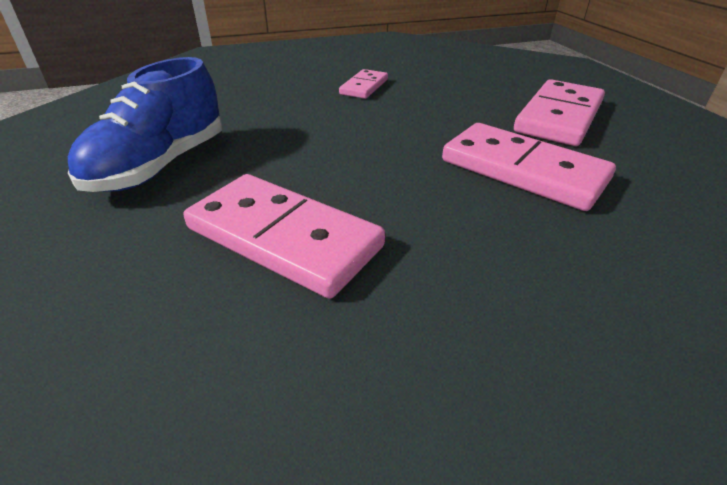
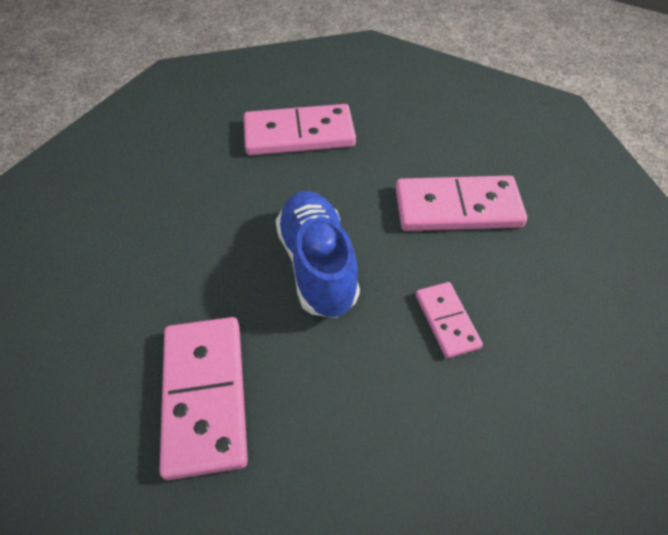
camera: 140 degrees right, 15 degrees up
blue shoe [68,57,222,192] -> blue shoe moved to [275,191,360,318]
pink domino [442,123,616,211] -> pink domino moved to [395,175,527,231]

